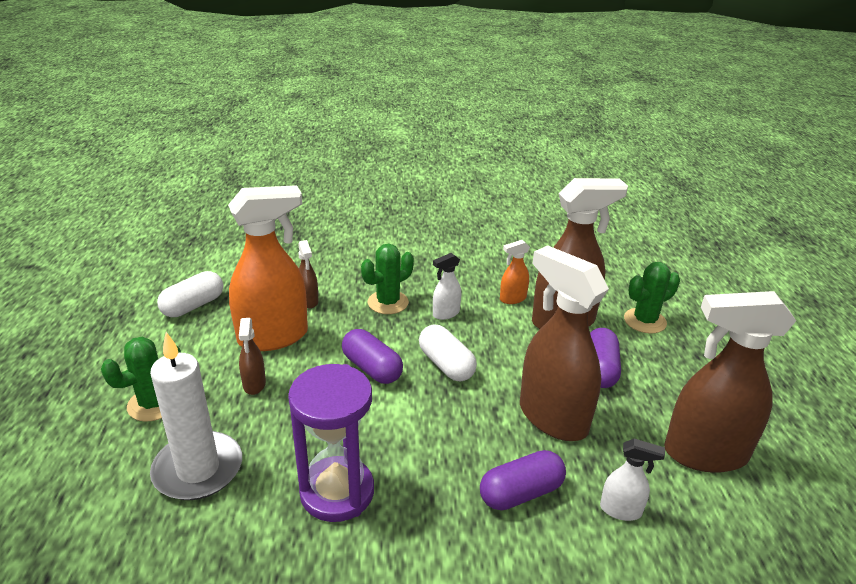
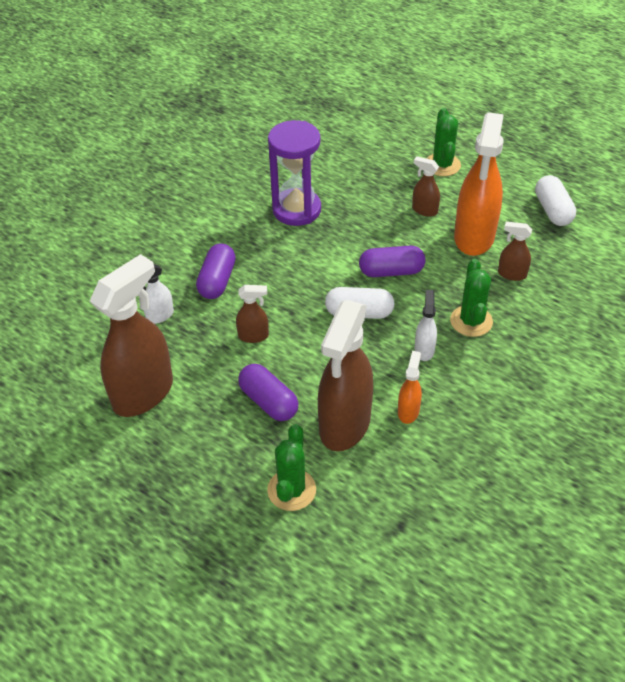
camera: 130 degrees right, 15 degrees up
white candle [150,332,242,500] -> none
brown spray bottle [520,245,609,441] -> brown spray bottle [236,285,269,343], size x0.45

